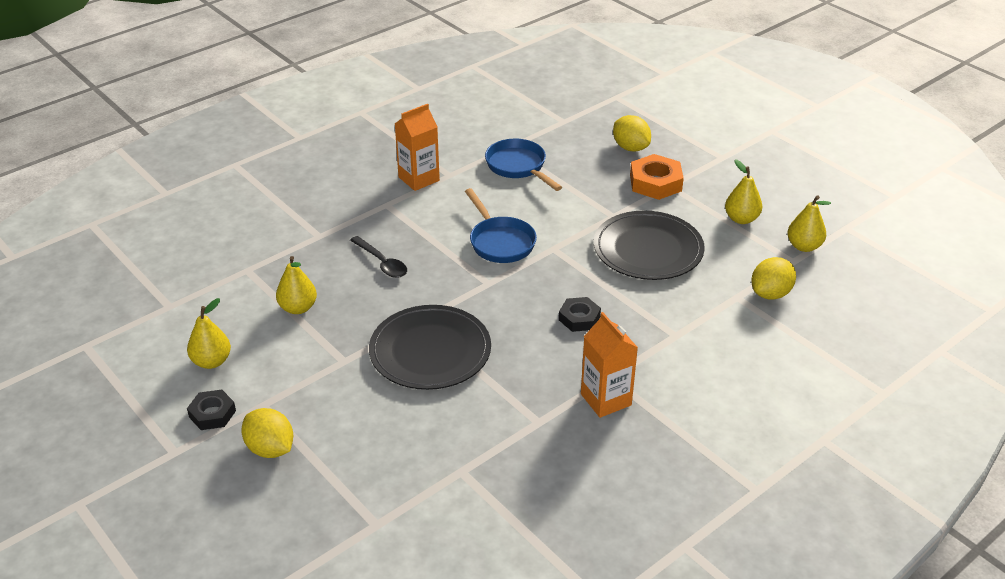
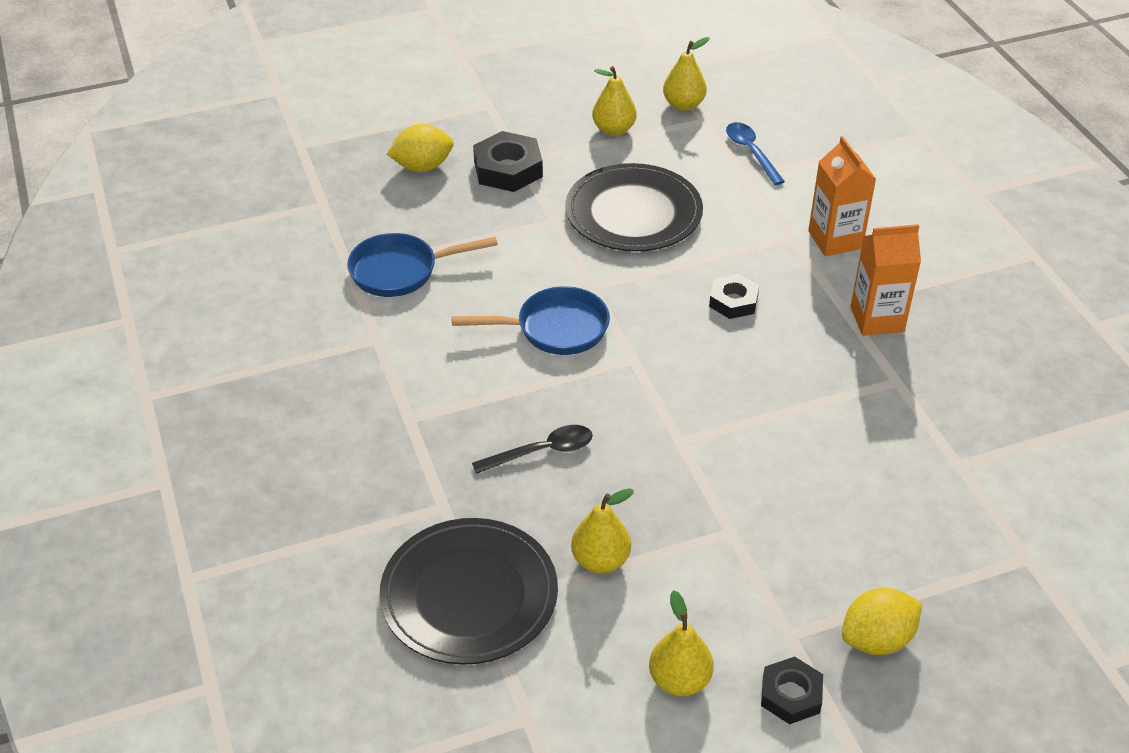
camera: 70 degrees left, 5 degrees up
black plate [369,305,491,390] -> black plate moved to [379,518,558,665]
orange carton [395,104,440,191] -> orange carton moved to [808,136,876,256]
orange nut [630,154,684,200] -> black nut [473,131,543,192]
yellow lemon [751,257,796,300] -> blue spoon [726,122,785,185]

